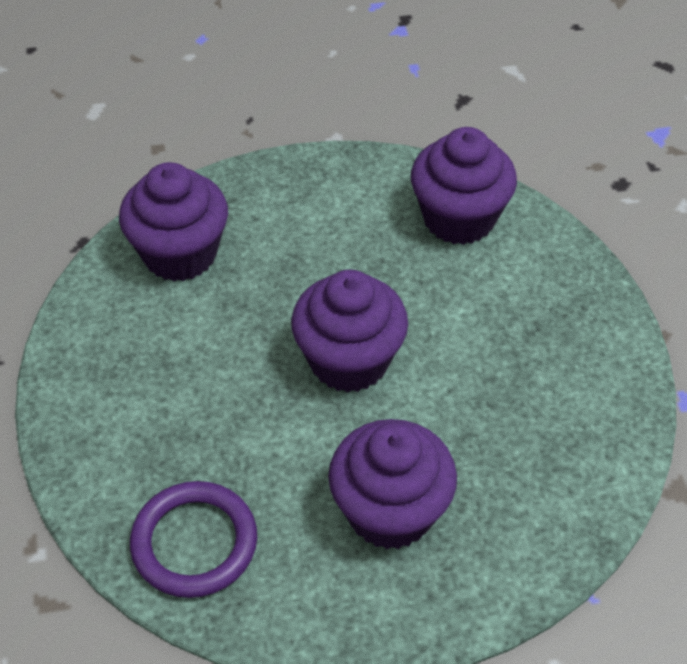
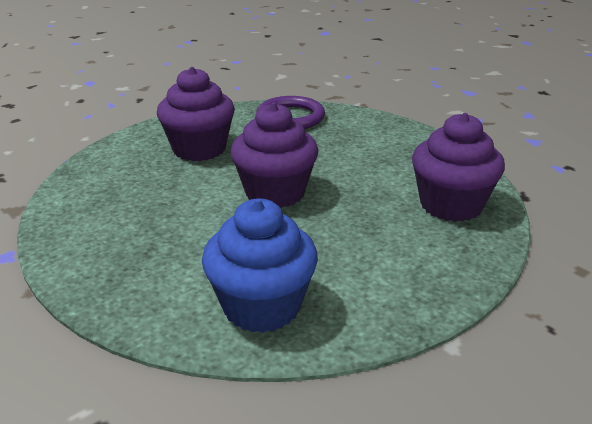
camera: 150 degrees right, 20 degrees down
purple cupcake [411,127,517,245] -> blue cupcake [202,199,318,333]

